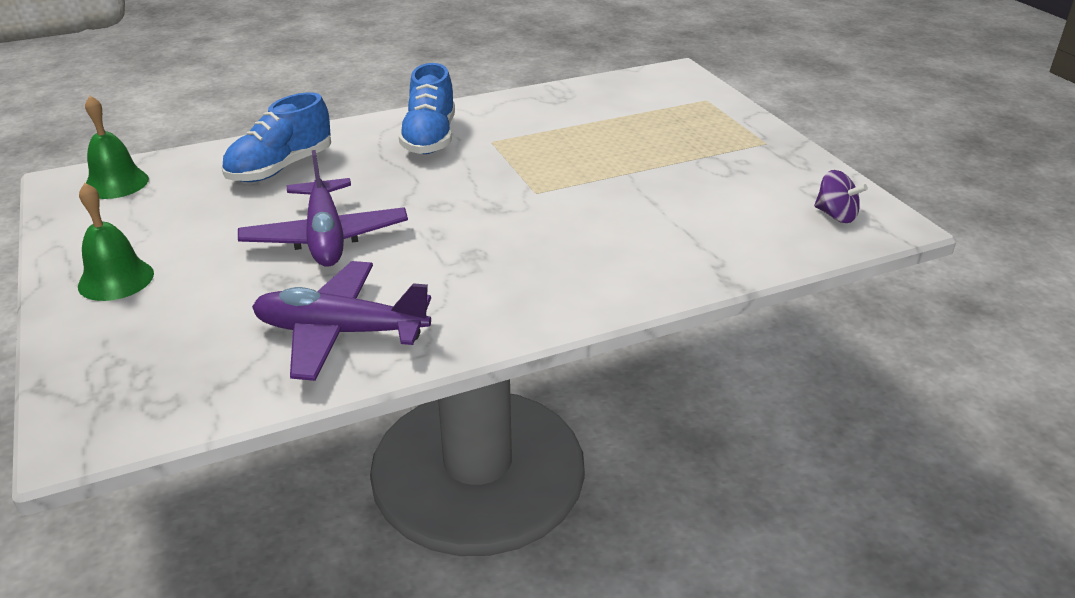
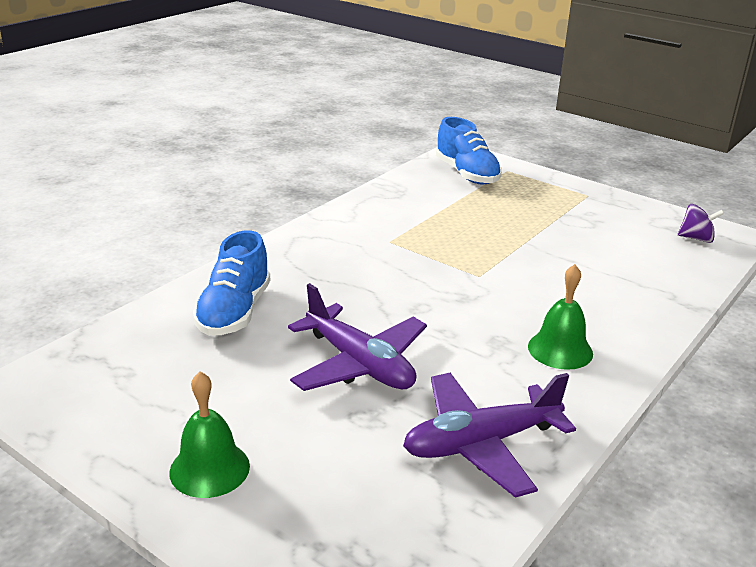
camera: 30 degrees left, 5 degrees down
green bell [85,96,149,199] -> green bell moved to [528,264,593,370]
blue shoe [399,63,455,154] -> blue shoe moved to [436,117,502,185]

